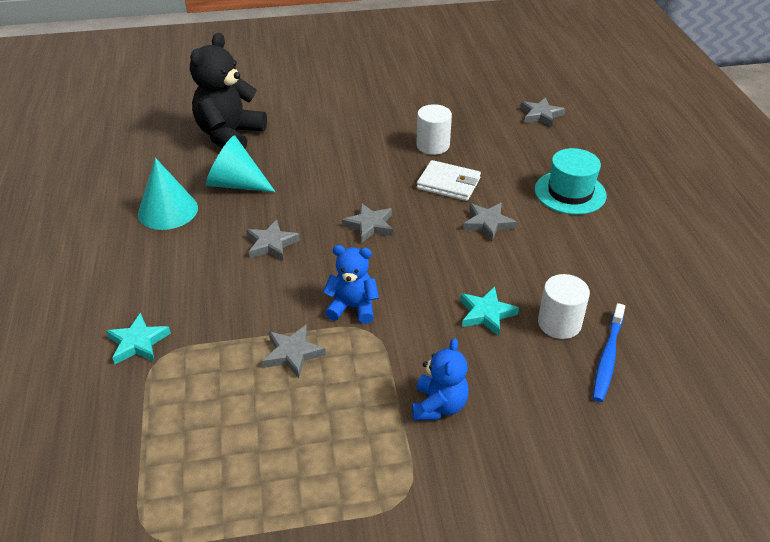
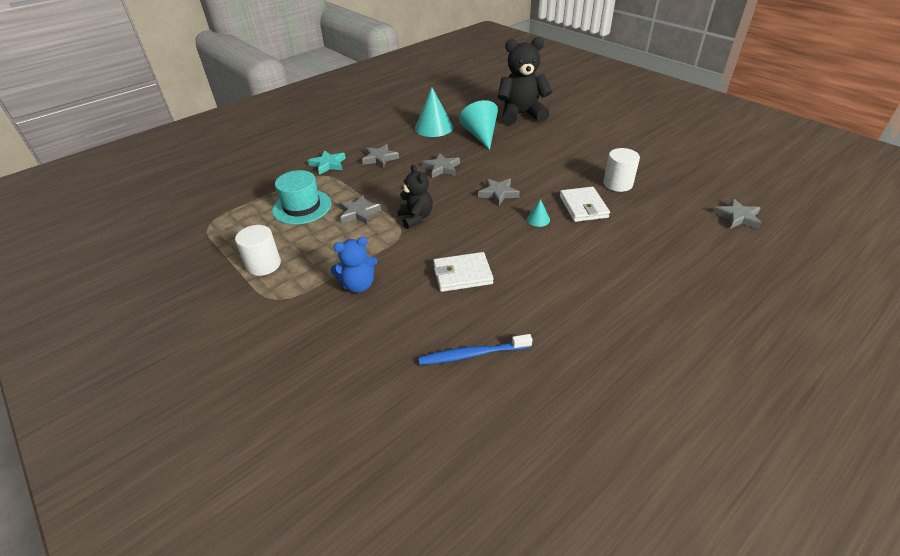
camera: 60 degrees right, 0 degrees up
blue teddy bear [323,245,379,324] -> black teddy bear [397,165,433,229]
turquoise star [460,287,519,336] -> white wallet [433,252,494,292]
grey star [463,203,517,241] -> grey star moved to [362,144,399,168]
turquoise hat [535,148,607,215] -> turquoise hat moved to [272,170,331,225]
white cylinder [538,274,590,339] -> white cylinder moved to [235,225,281,276]
none -> turquoise cone [527,199,550,227]

